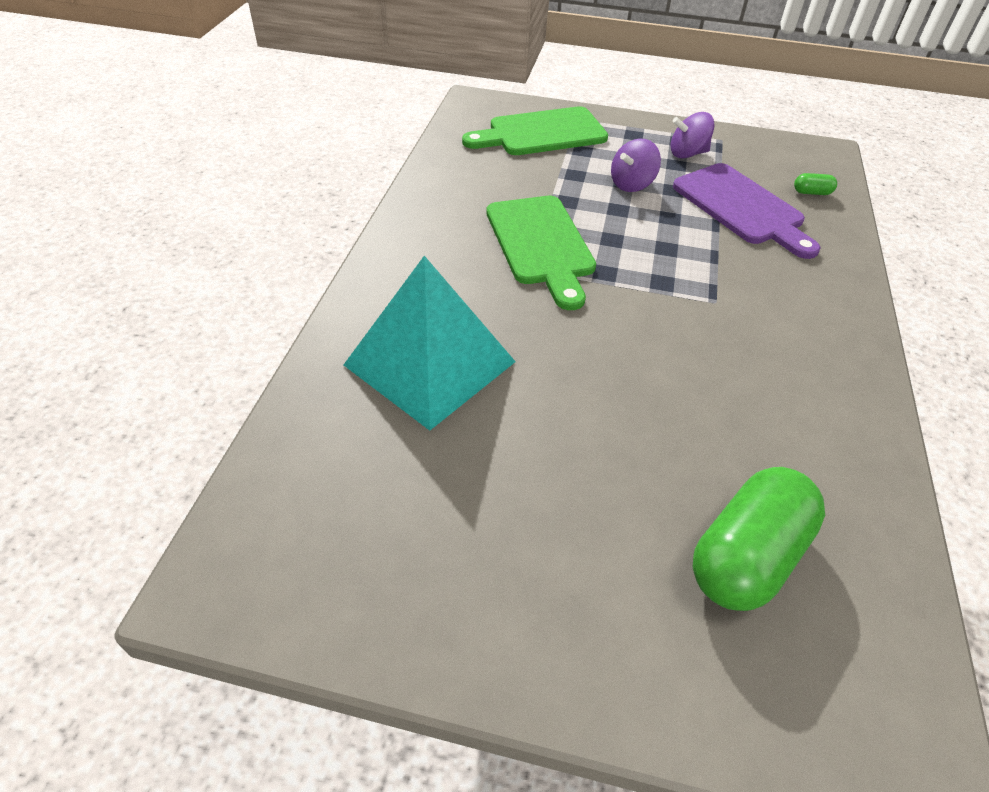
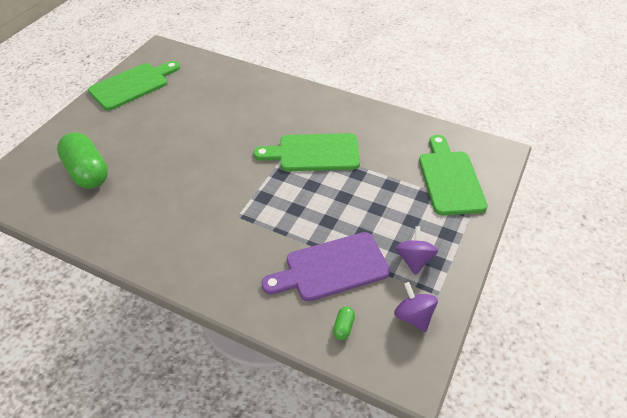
camera: 105 degrees right, 0 degrees up
turquoise pyramid [344,256,516,431] -> none
purple spinning top [611,138,661,192] -> purple spinning top moved to [394,282,438,332]
none -> green cutting board [88,61,180,110]

